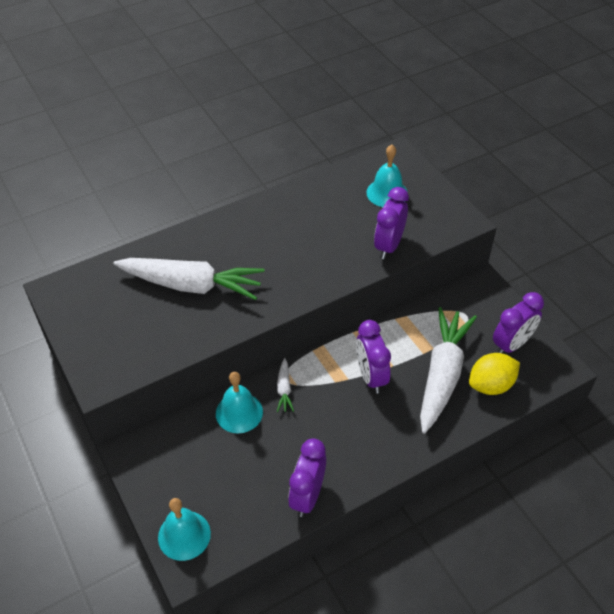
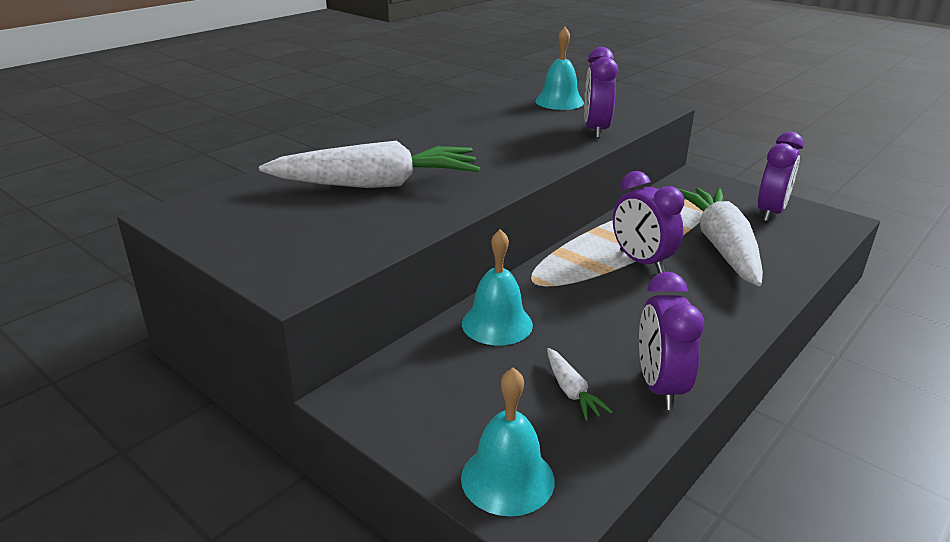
camera: 20 degrees left, 20 degrees down
white carrot [277,358,294,412] -> white carrot moved to [547,348,613,421]
yellow lemon [469,353,520,395] -> none

